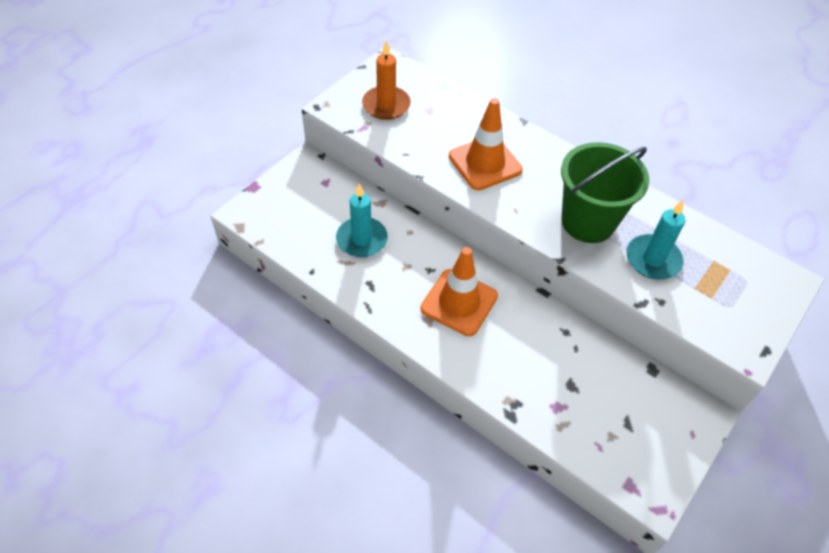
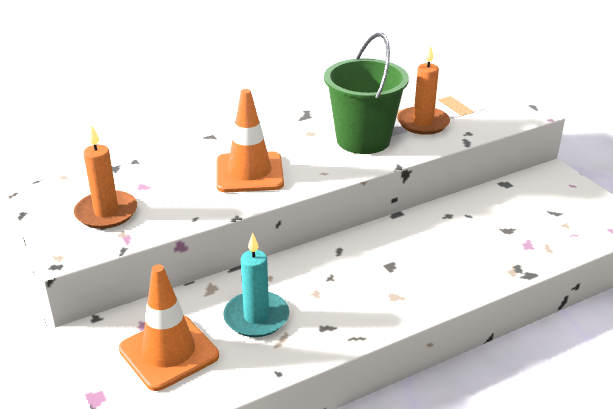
camera: 65 degrees left, 20 degrees down
orange traffic cone [421,247,498,336] -> orange traffic cone moved to [119,264,219,391]
turquoise candle [626,200,686,279] -> orange candle [397,44,450,135]

